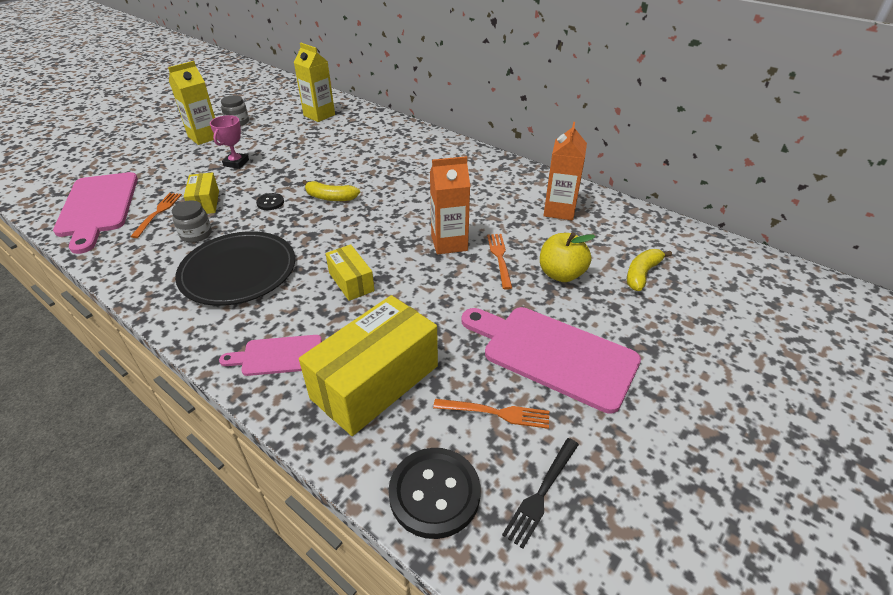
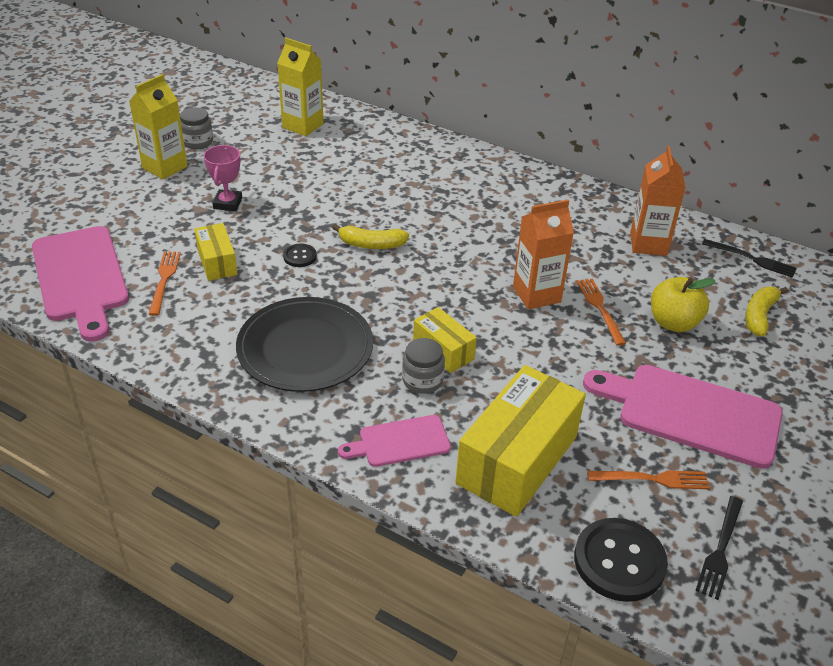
camera: 10 degrees left, 0 degrees up
grey jar [172,200,212,243] -> grey jar moved to [402,338,445,394]
none -> black fork [702,239,797,278]

